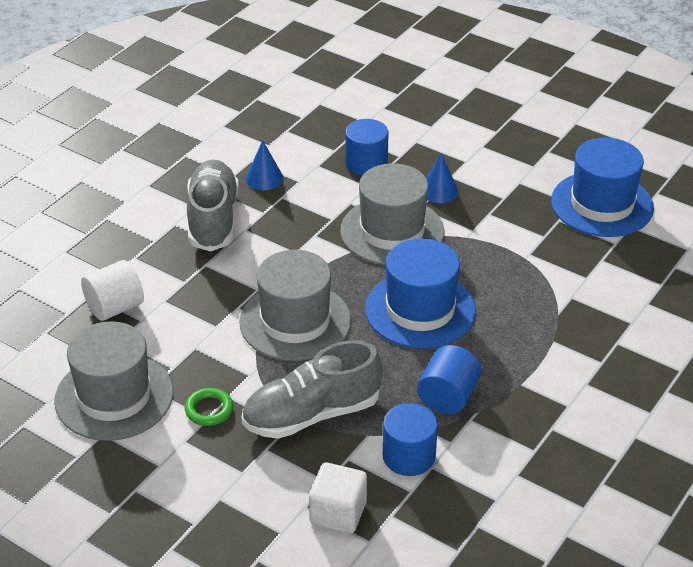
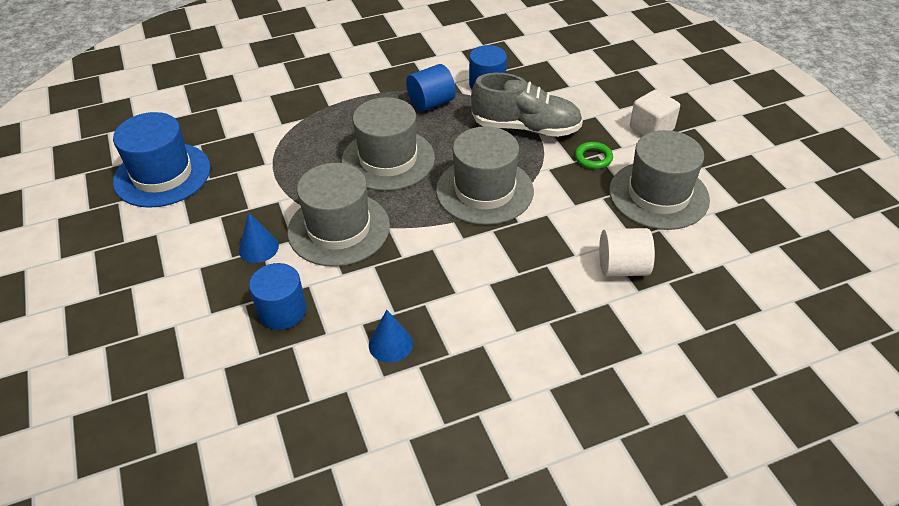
camera: 145 degrees left, 5 degrees up
grey shoe [187,160,239,252] -> none
white cube [309,462,367,534] -> white cube moved to [630,90,680,136]
blue hat [365,238,476,349] -> grey hat [341,97,435,191]

